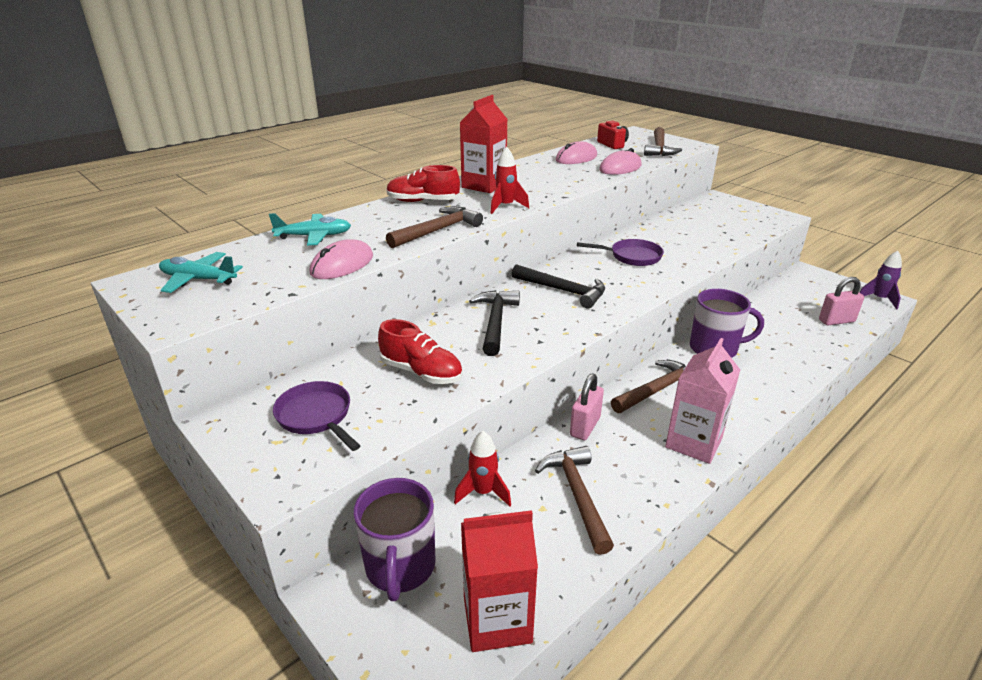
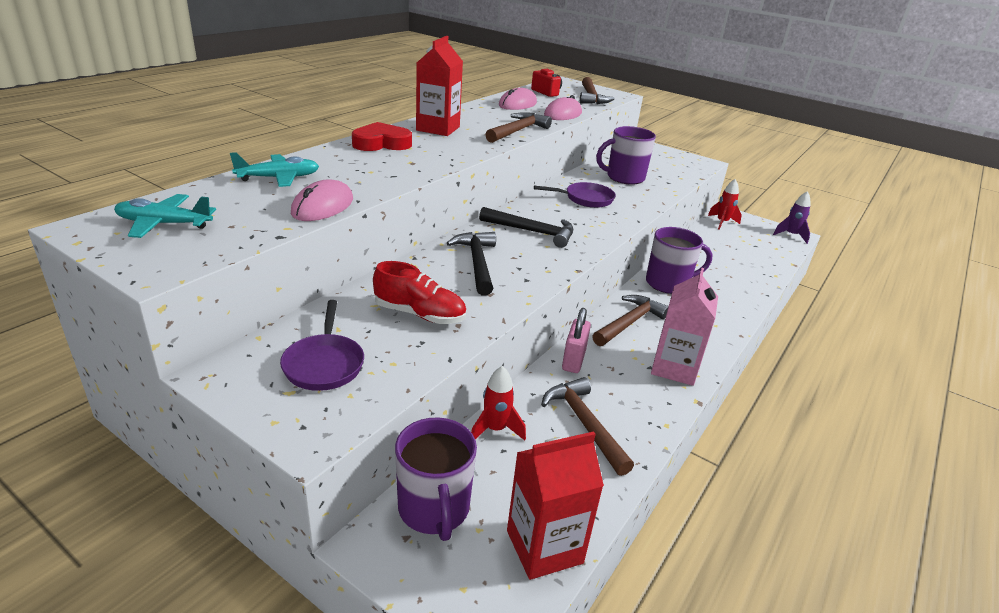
camera: 15 degrees left, 0 degrees up
purple pan [273,381,361,451] -> purple pan turned 135 degrees counterclockwise [280,300,364,391]
red shoe [386,165,460,202] -> red heart [352,122,412,151]
brown hammer [386,206,483,248] -> brown hammer moved to [485,112,552,143]
red rocket [490,147,529,214] -> red rocket moved to [708,179,742,230]
pink padlock [819,277,864,326] -> none
none -> purple mug [596,126,656,185]

